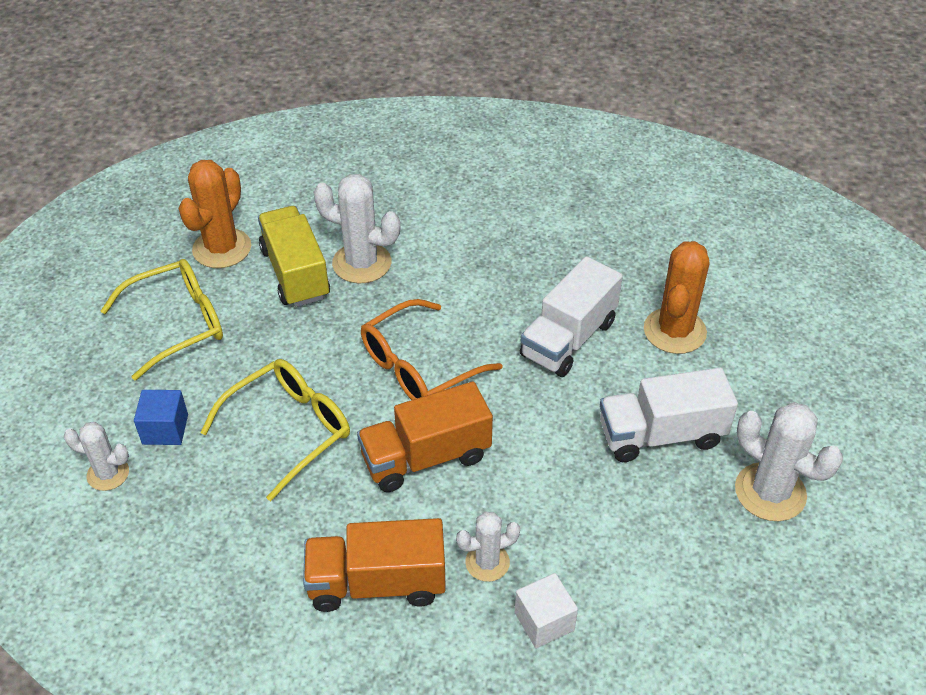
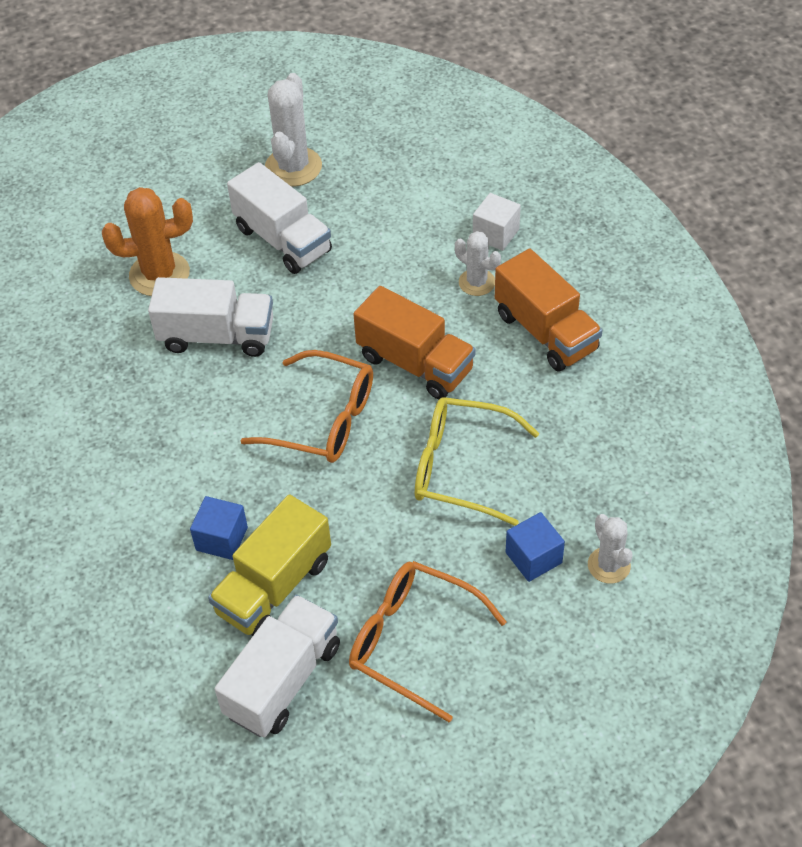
camera: 120 degrees left, 5 degrees up
yellow glasses [101,259,223,381] -> orange glasses [349,561,507,722]
orange cactus [179,160,251,268] -> white truck [215,595,340,737]
white cactus [314,174,400,283] -> blue cube [190,496,248,560]

